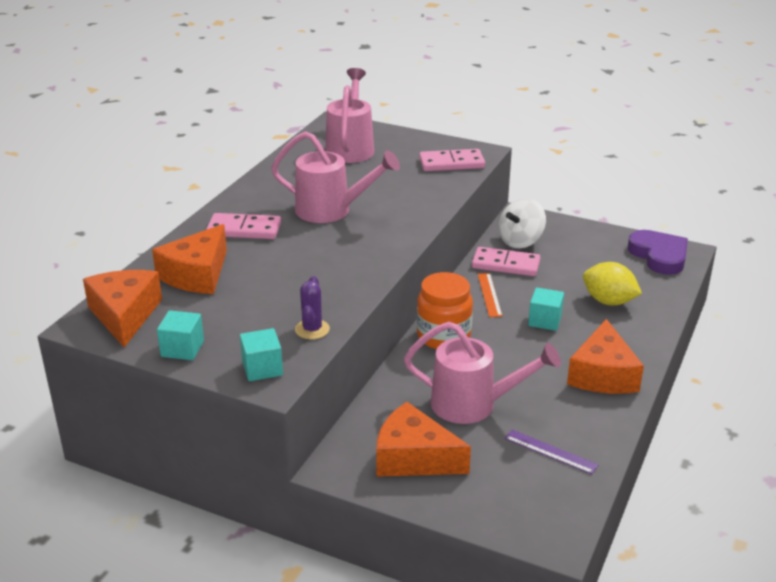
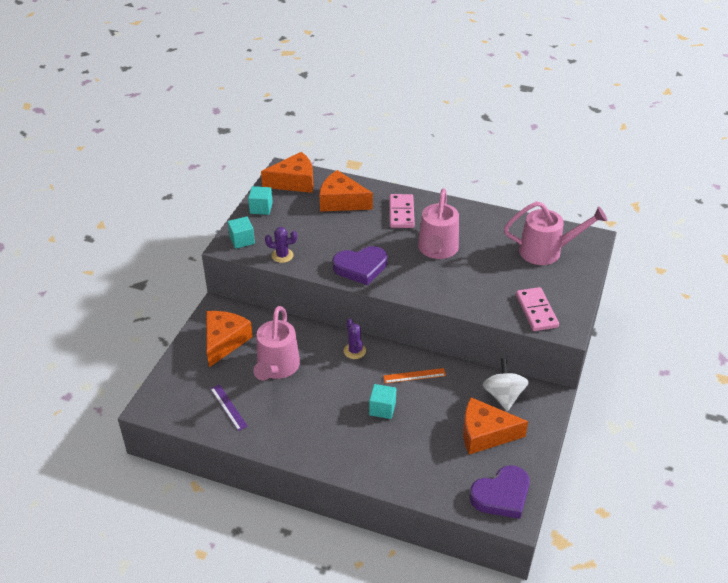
camera: 85 degrees right, 10 degrees up
orange jar [417,272,473,349] -> purple cactus [344,319,366,359]
pink domino [472,247,540,276] -> none
white spinning top [499,198,546,248] -> white spinning top turned 45 degrees clockwise [482,358,529,411]
purple ruler [505,430,599,474] -> purple ruler turned 60 degrees counterclockwise [210,384,248,431]
orange cheese [567,319,644,394] -> orange cheese moved to [463,397,528,455]
yellow lemon [583,262,642,305] -> none
none -> purple heart [333,246,387,285]

